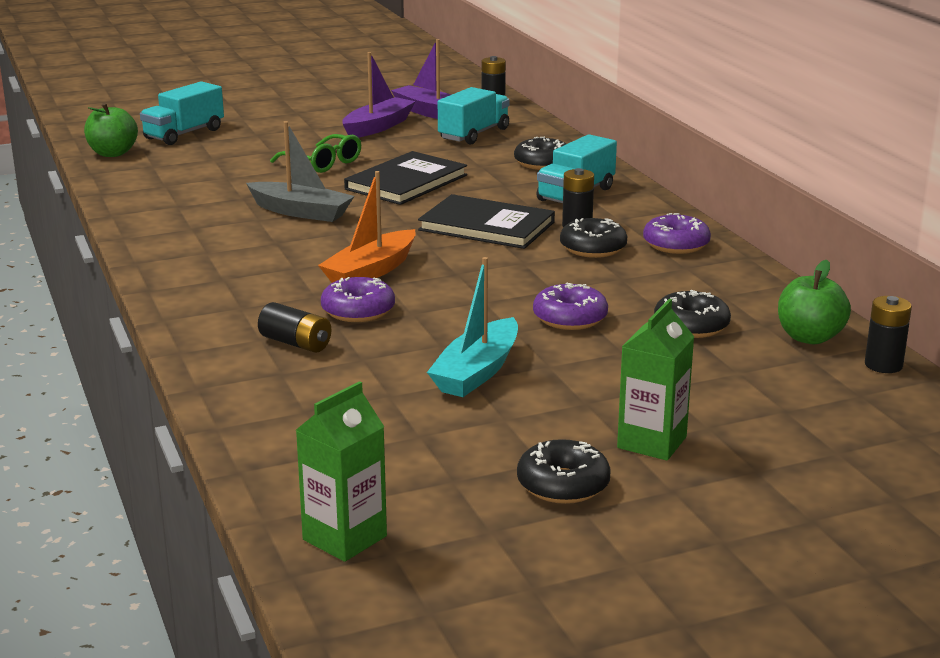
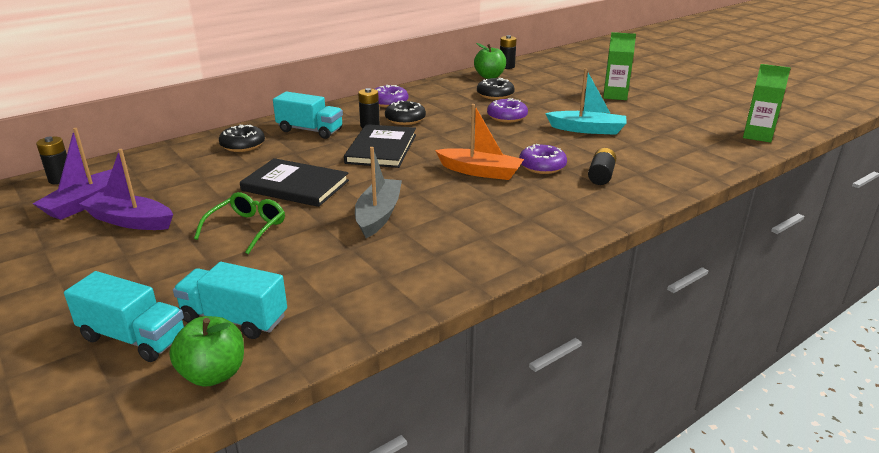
camera: 105 degrees left, 5 degrees up
turquoise truck [438,87,509,144] -> turquoise truck moved to [173,262,287,339]
black donut [517,439,611,504] -> none

